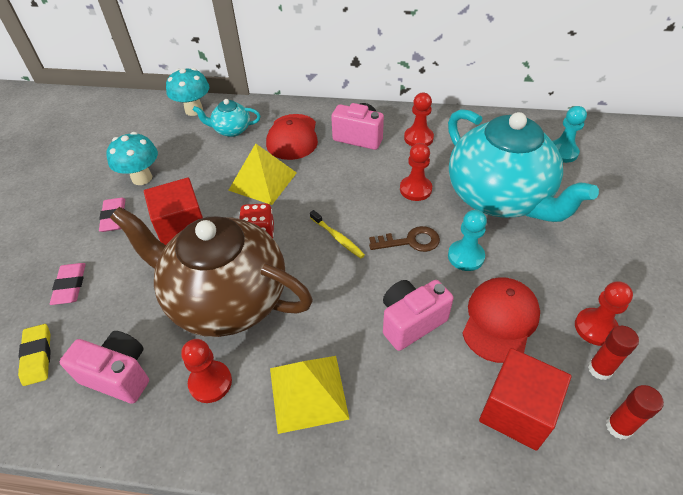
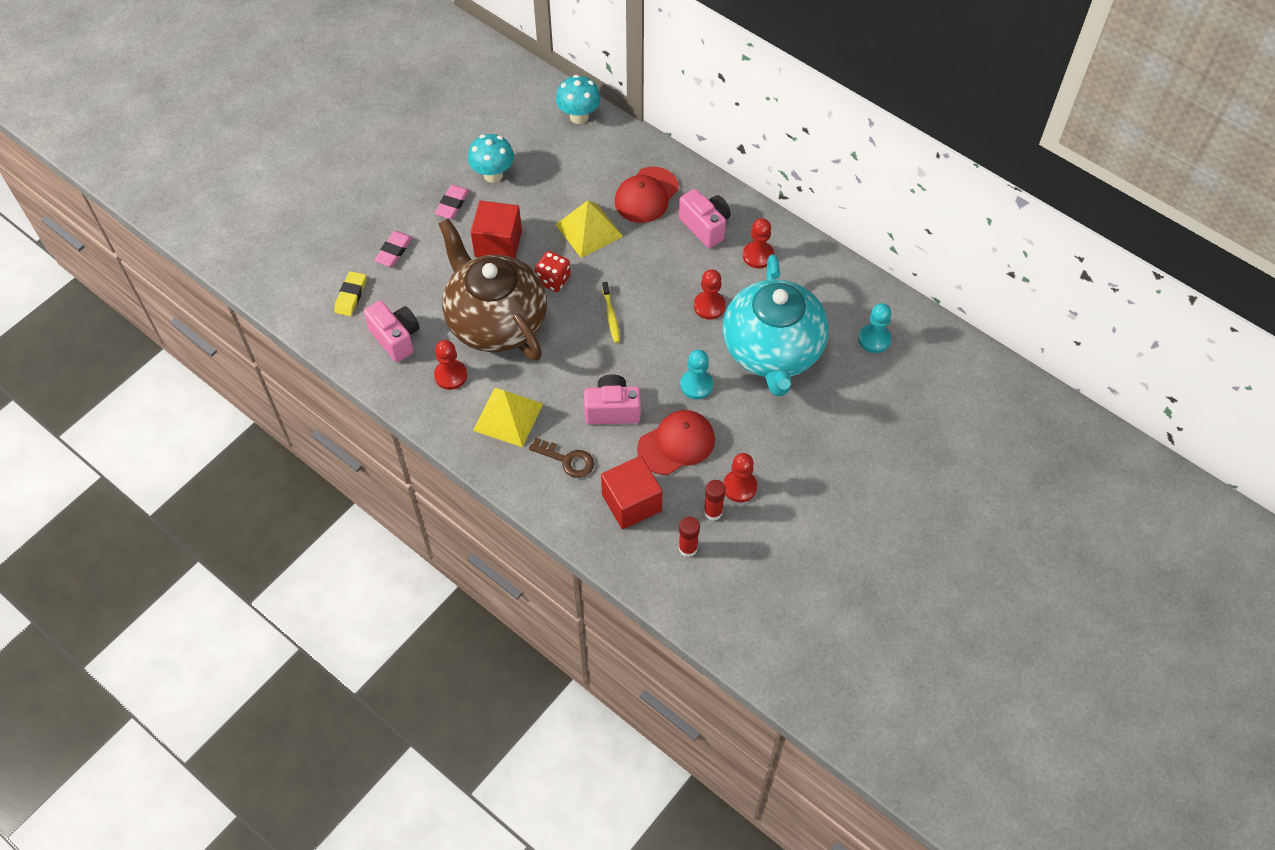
camera: 30 degrees right, 10 degrees up
turquoise teapot [193,99,260,137] -> none
brown key [369,226,440,252] -> brown key moved to [529,438,594,478]

